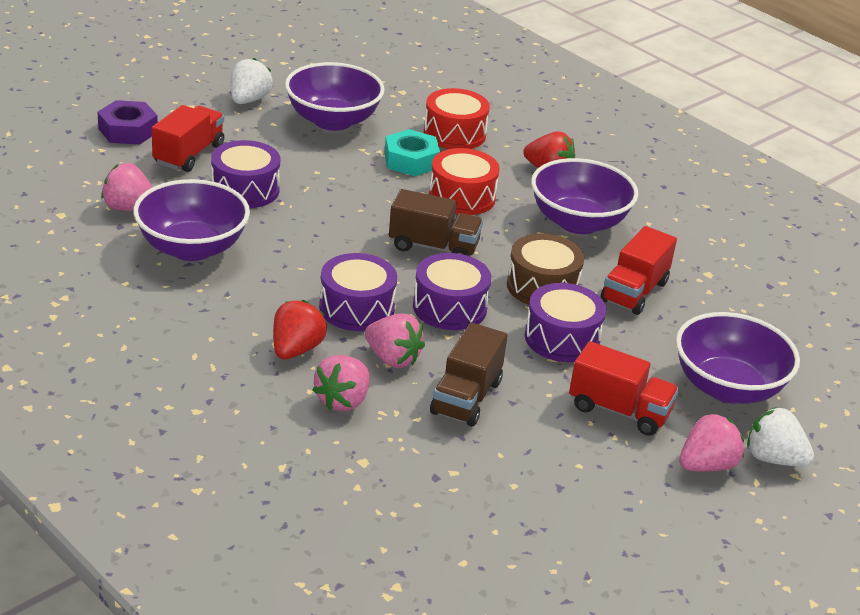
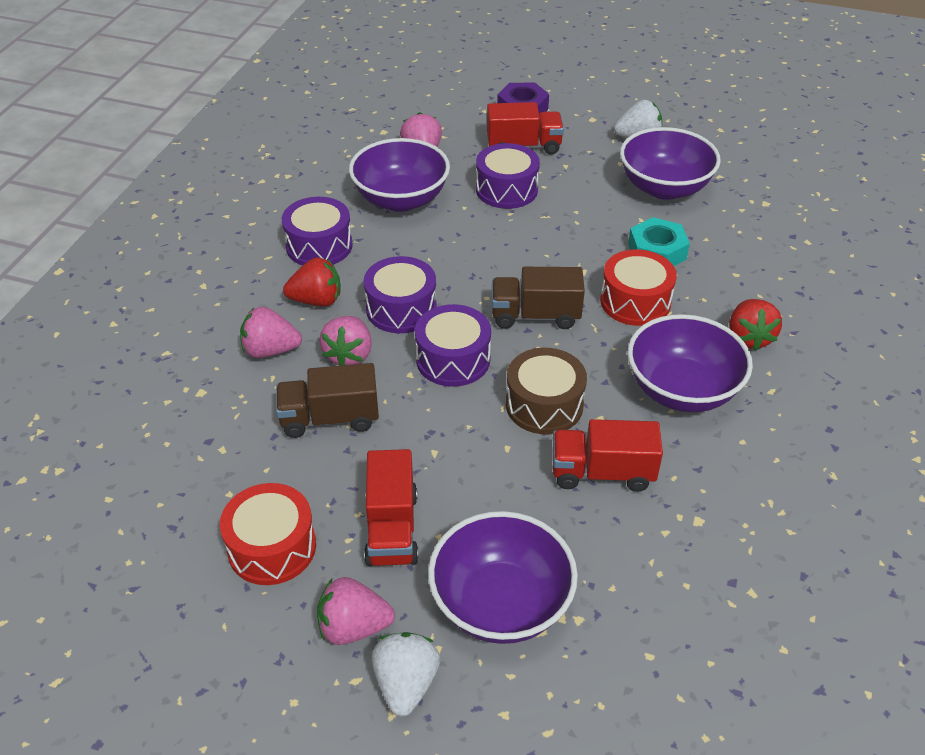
camera: 65 degrees right, 10 degrees up
brown truck [389,189,483,256] -> brown truck turned 105 degrees clockwise [492,267,585,329]
red drum [424,88,490,149] -> red drum moved to [220,483,316,585]
purple drum [525,283,606,362] -> purple drum moved to [282,197,353,265]
pink strawberry [679,413,744,471] -> pink strawberry turned 150 degrees clockwise [317,577,395,645]

